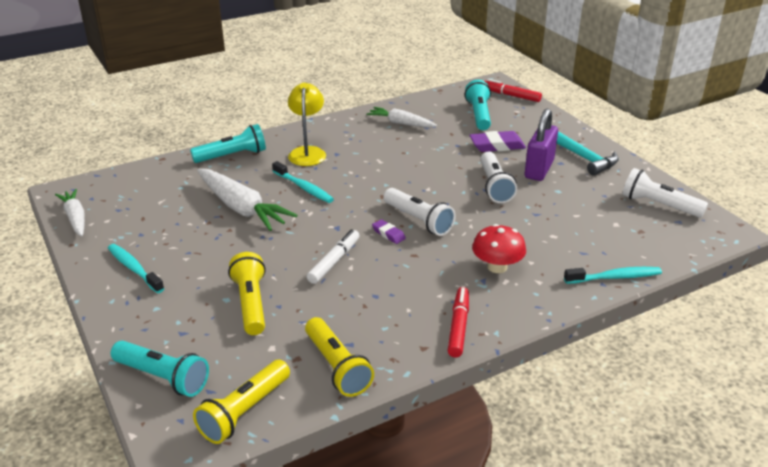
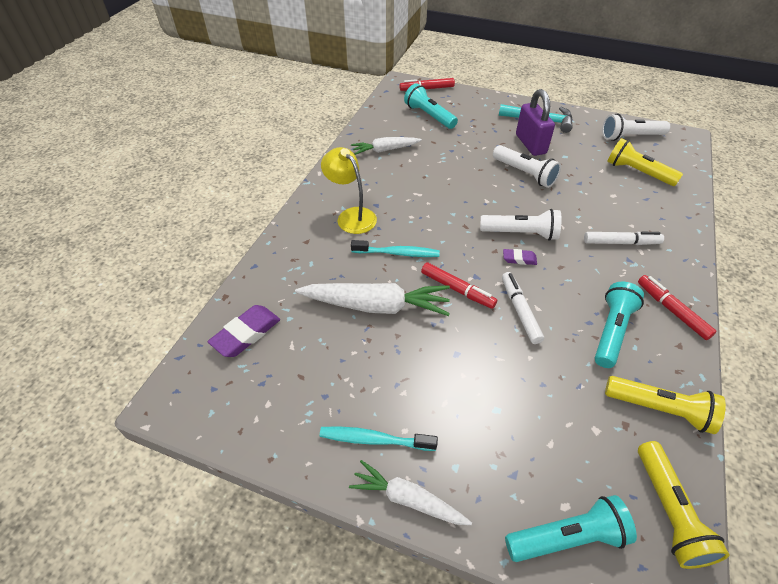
camera: 40 degrees left, 15 degrees up
white carrot [55,189,85,237] -> white carrot moved to [349,460,472,525]
turquoise flashlight [190,124,266,163] -> turquoise flashlight moved to [595,282,644,368]
yellow flashlight [228,252,266,335] -> yellow flashlight moved to [607,138,683,186]
purple eraser [469,131,526,152] -> purple eraser moved to [208,305,280,357]
red mushroom [472,224,526,273] -> white marker [584,232,664,245]
turquoise toothbrush [564,267,662,284] -> none
none -> red marker [421,262,497,309]

